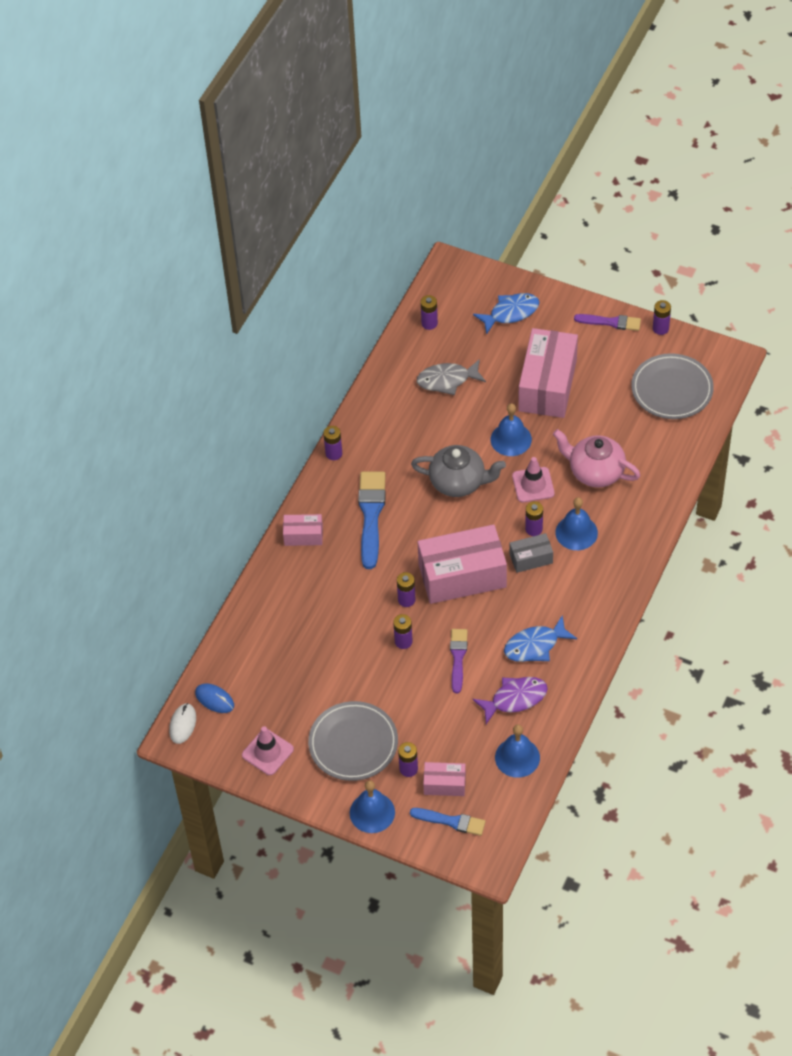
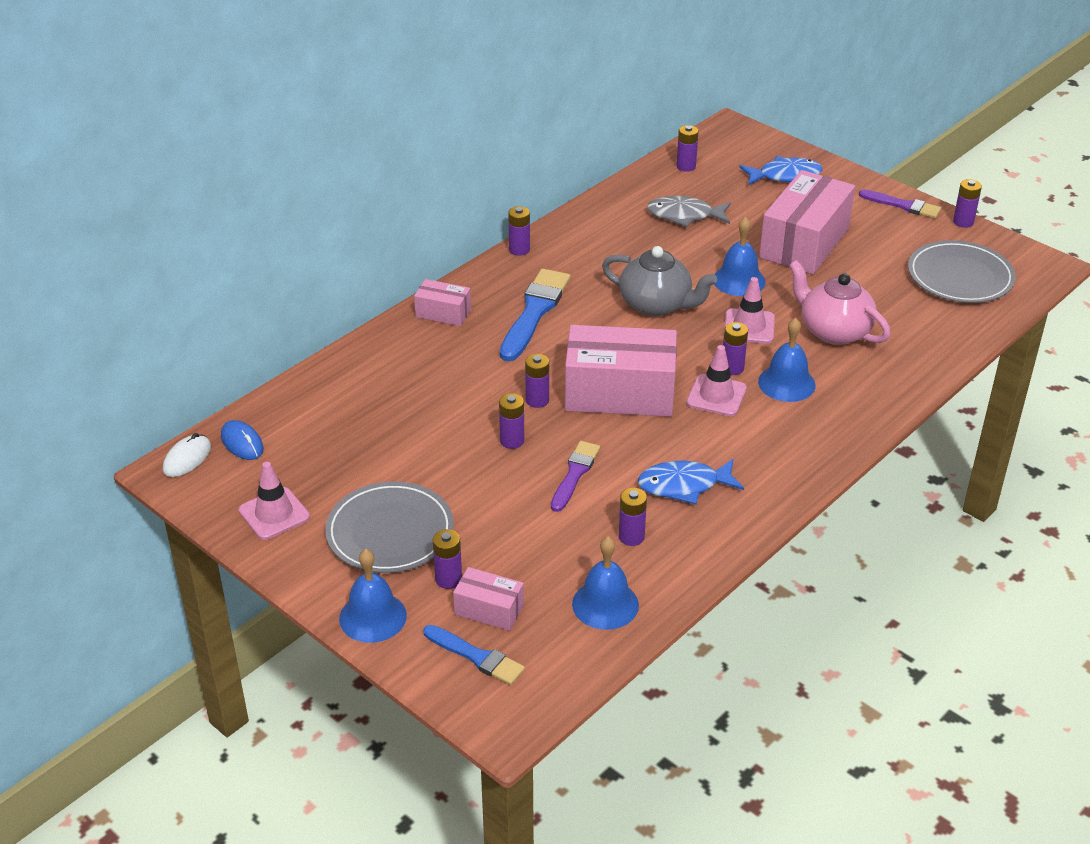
camera: 15 degrees right, 15 degrees down
purple fish [473,677,548,724] -> purple battery [619,488,647,546]
grey box [509,533,553,573] -> pink traffic cone [686,345,747,416]

